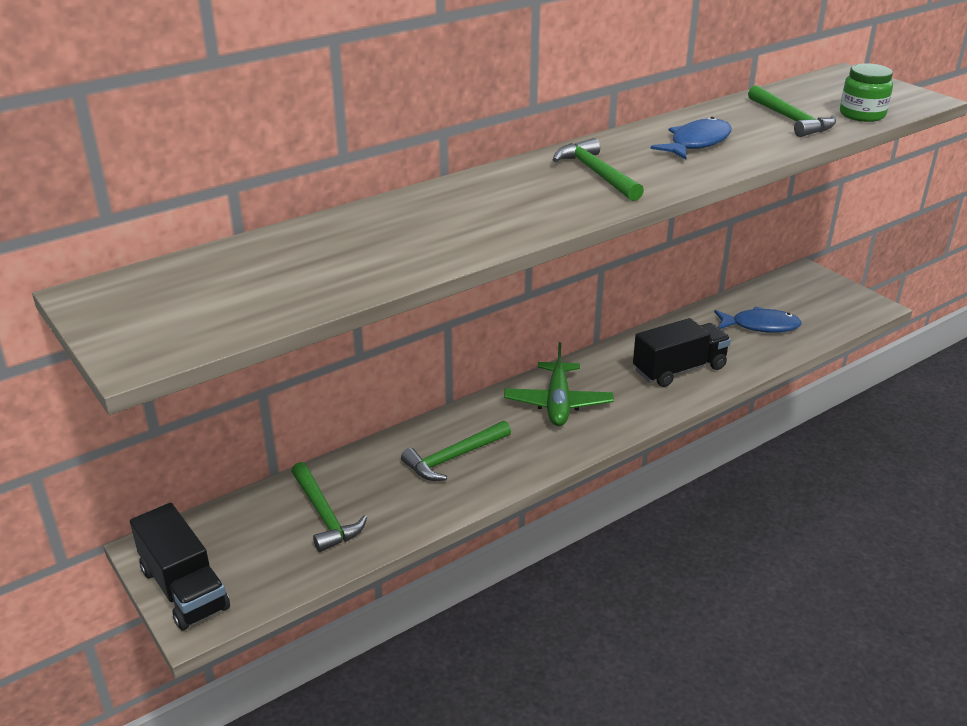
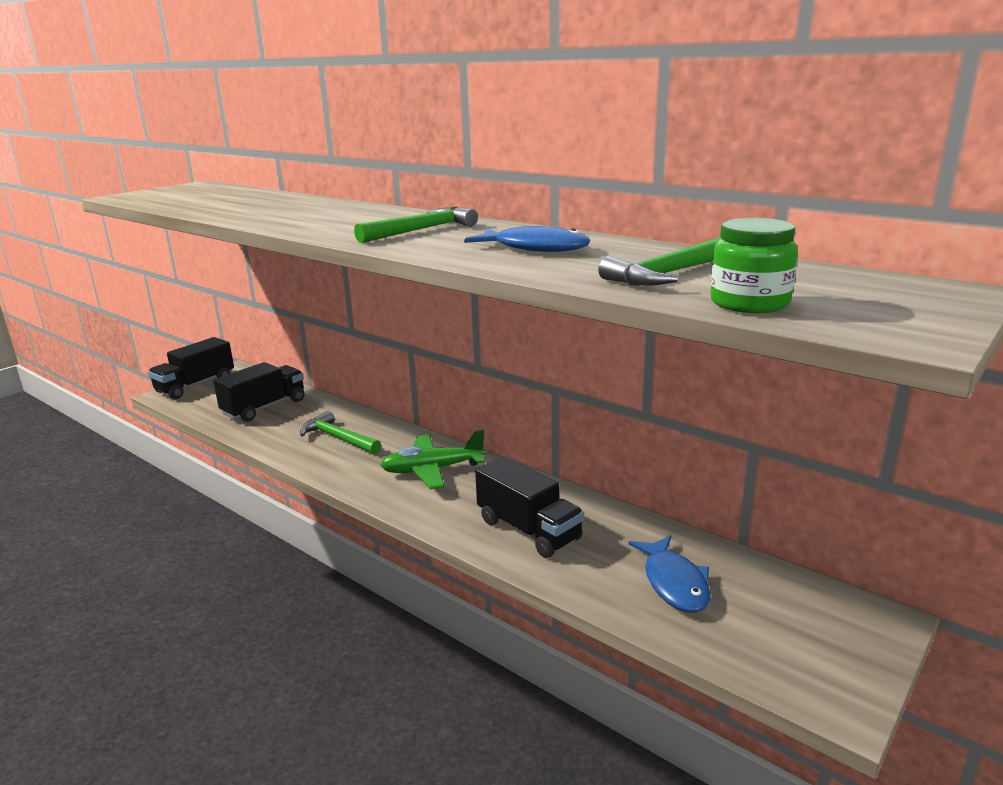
camera: 75 degrees right, 10 degrees down
green hammer [291,462,367,552] -> black truck [213,362,304,422]

